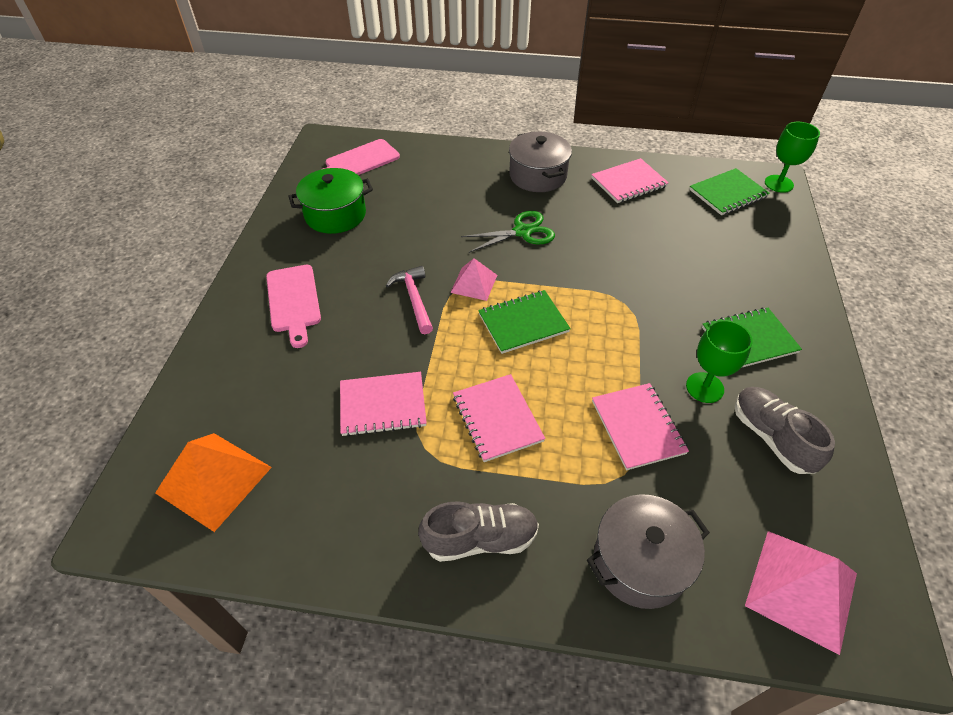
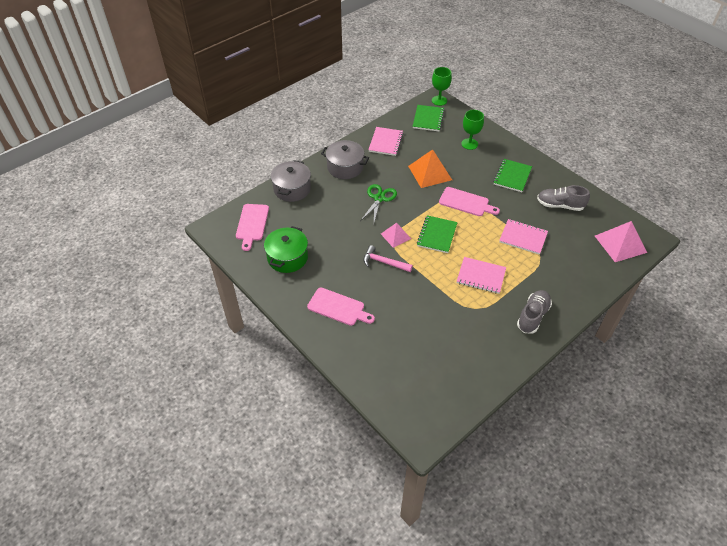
camera: 50 degrees left, 0 degrees up
orange pyramid [155,433,272,532] -> orange pyramid moved to [408,149,452,188]
pink notebook [340,372,427,437] -> none
grey pot [587,494,710,609] -> grey pot moved to [271,160,311,202]
green goblet [686,320,753,403] -> green goblet moved to [461,110,484,150]
none -> pink cutting board [439,187,500,216]

